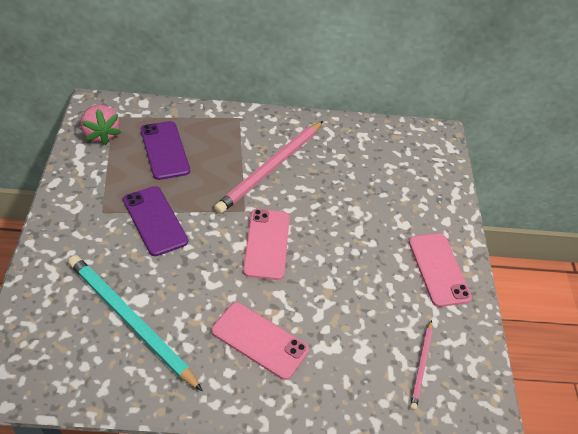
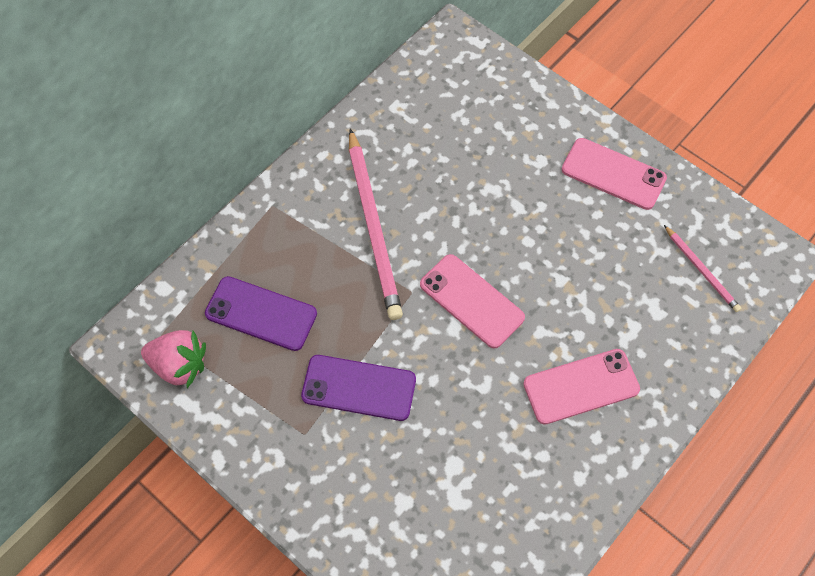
camera: 45 degrees left, 15 degrees up
turquoise pencil [68,255,203,391] -> none

